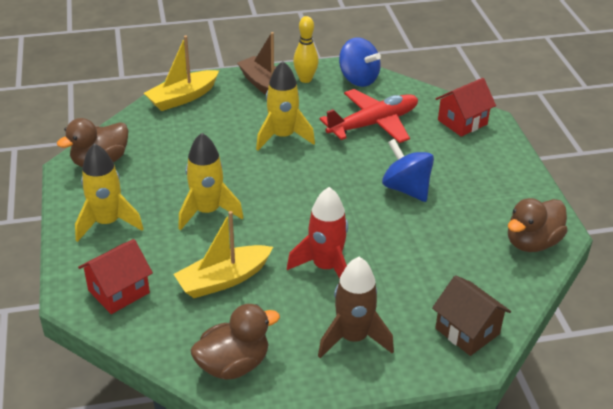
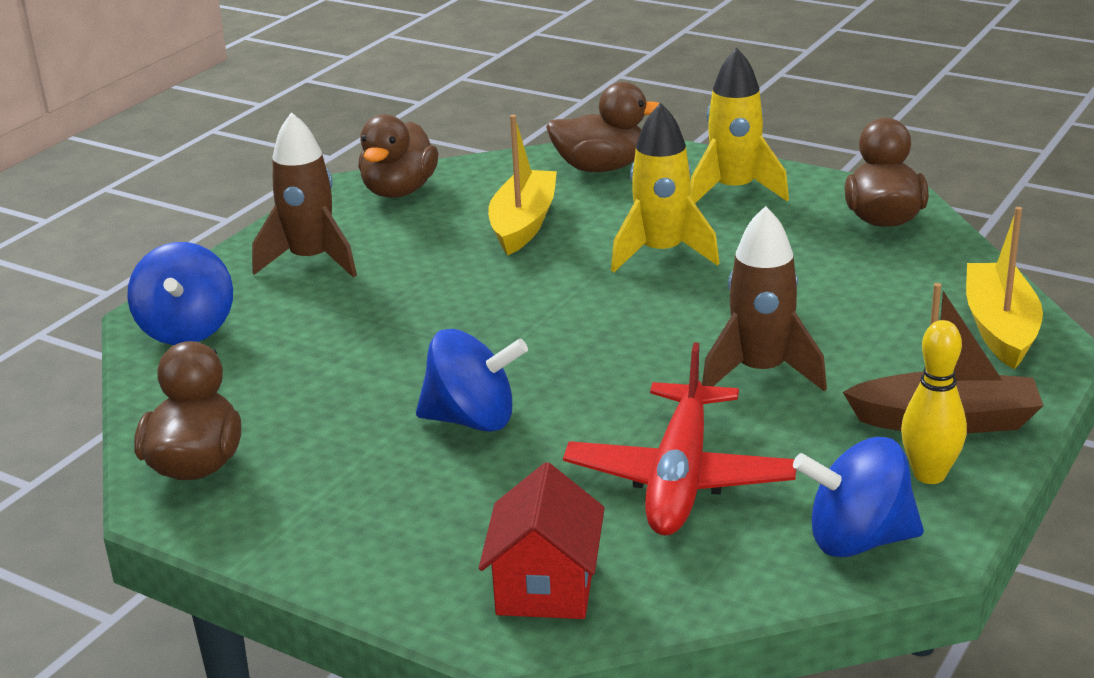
camera: 135 degrees right, 10 degrees down
red house [78,239,153,314] -> brown duck [546,82,660,172]
yellow rocket [256,61,315,151] -> brown rocket [702,206,827,391]
red rocket [287,187,348,278] -> none
brown house [432,275,511,356] -> blue spinning top [127,242,233,345]

